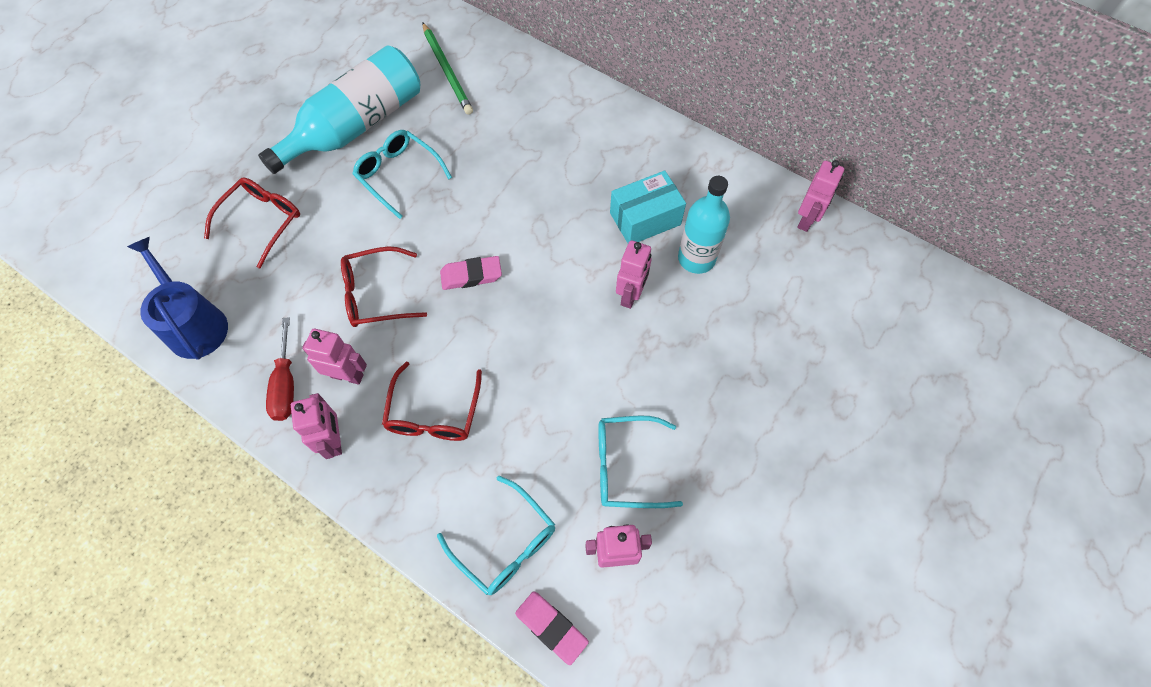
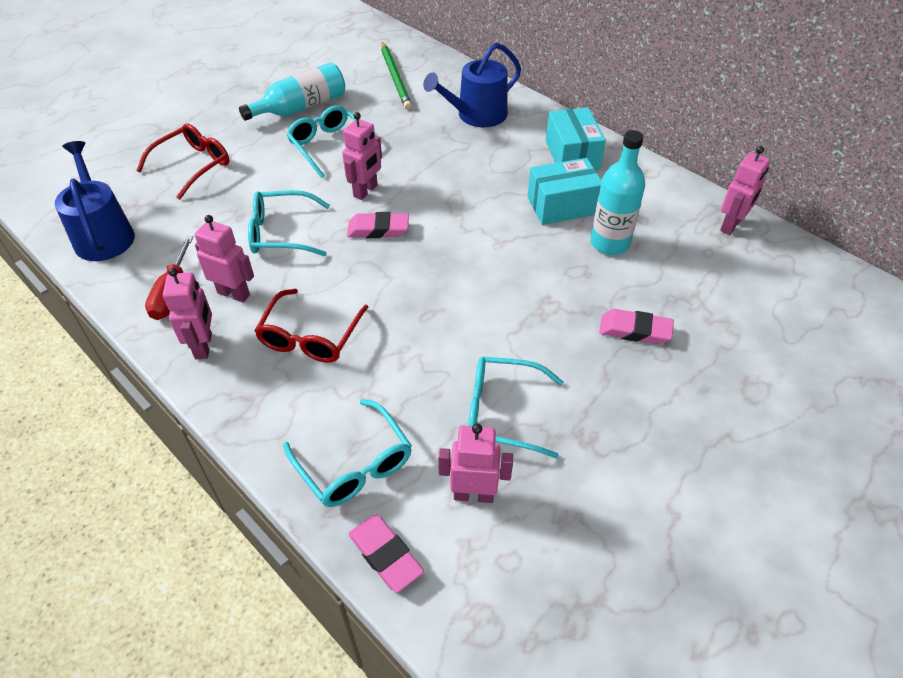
camera: 10 degrees right, 15 degrees down
turquoise bottle [258,45,420,174] -> turquoise bottle [239,63,345,121], size x0.66
red glasses [341,246,427,327] -> turquoise glasses [248,190,330,256]
pink robot [616,240,652,309] -> pink robot moved to [342,112,382,200]
none -> blue watering can [423,42,521,127]
none -> turquoise box [546,108,606,170]
none -> pink eraser [599,309,674,344]

